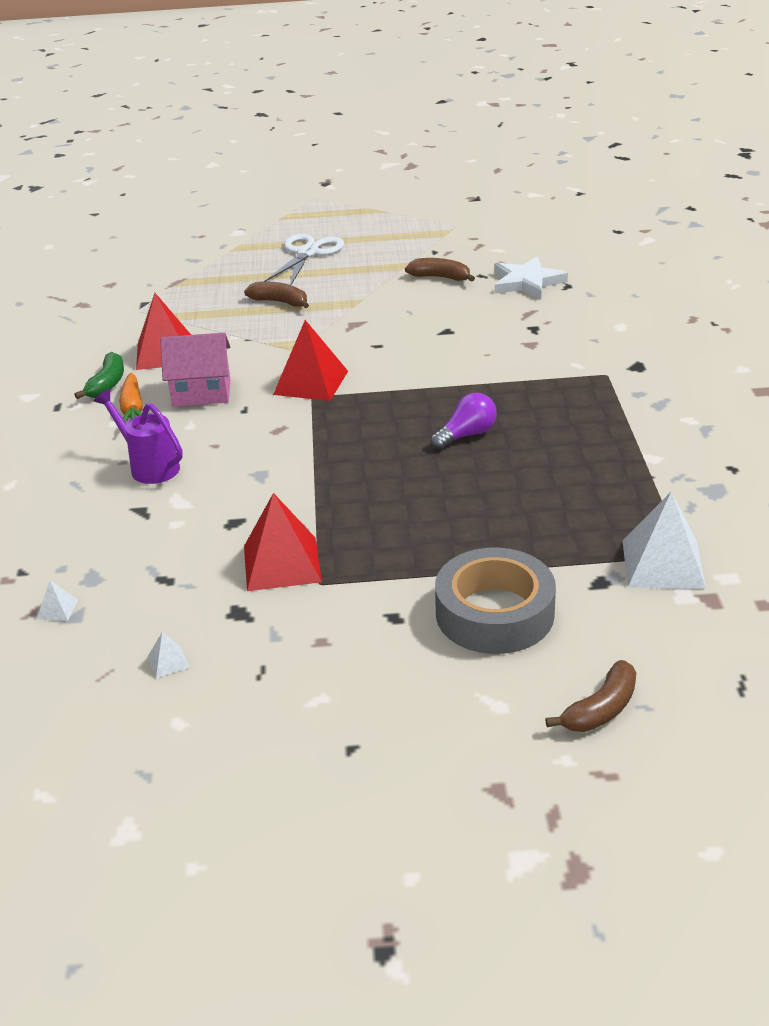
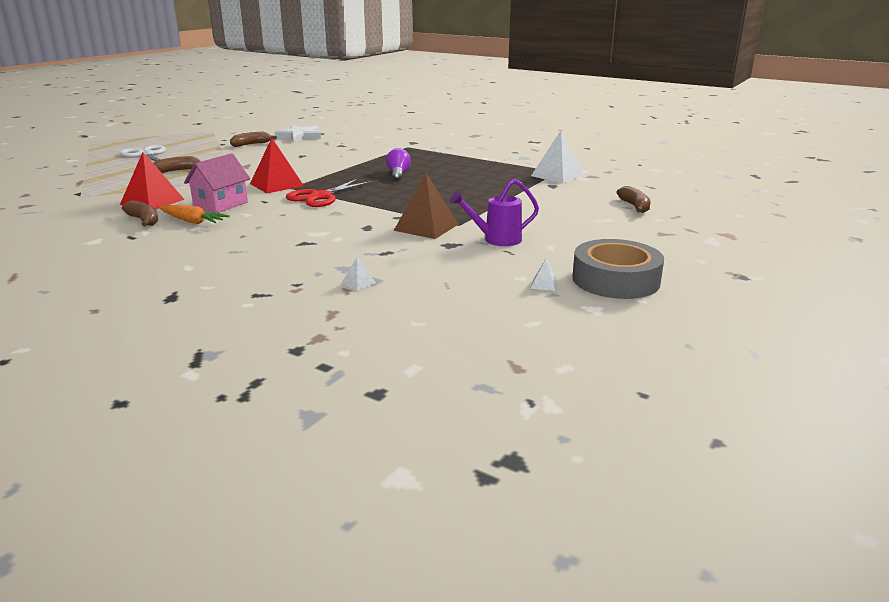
camera: 55 degrees left, 10 degrees down
green banana [74,352,124,399] -> brown banana [122,200,158,226]
purple watering can [94,389,182,484] -> purple watering can moved to [450,179,539,246]
white pyramid [148,632,190,678] -> white pyramid moved to [530,258,558,291]
red pyramid [244,493,322,591] -> brown pyramid [394,173,459,239]
grey tape [435,548,556,654] -> grey tape moved to [572,239,664,299]
none -> red scissors [286,178,375,207]

